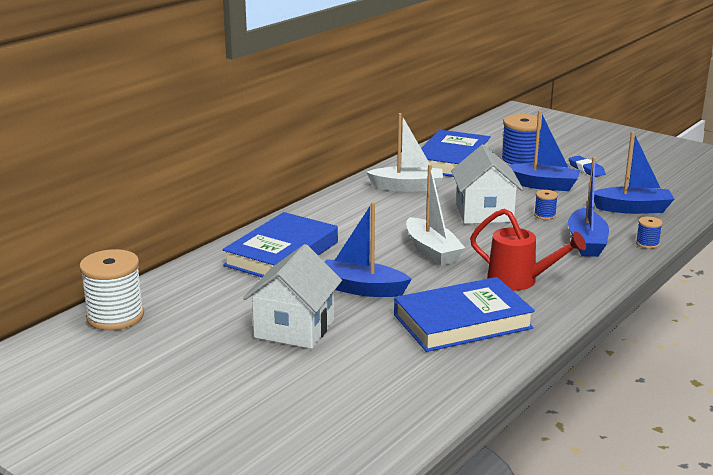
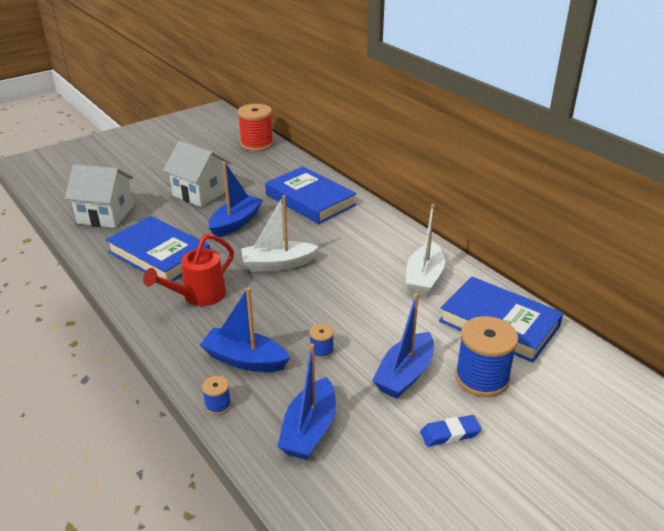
camera: 105 degrees right, 10 degrees up
white spool [79,249,144,331] -> red spool [237,104,274,151]
blue book [394,277,535,352] -> blue book turned 45 degrees counterclockwise [106,216,210,281]
white house [451,144,523,224] -> white house moved to [65,164,133,228]

